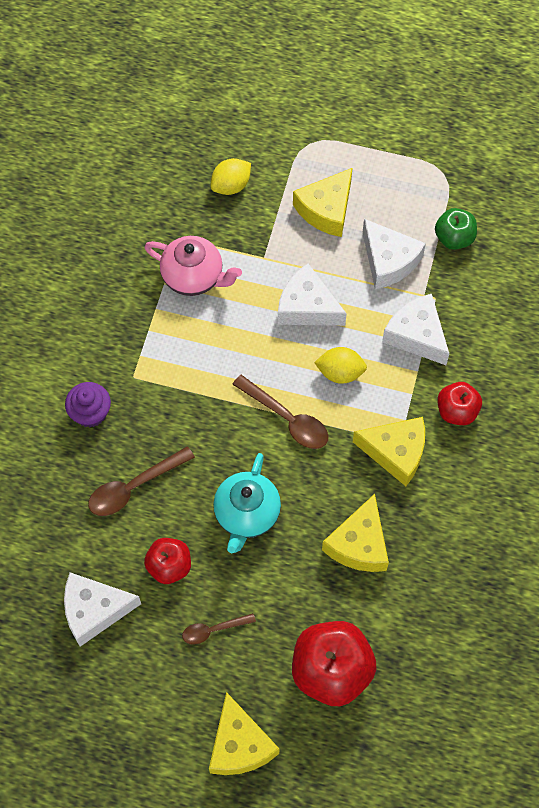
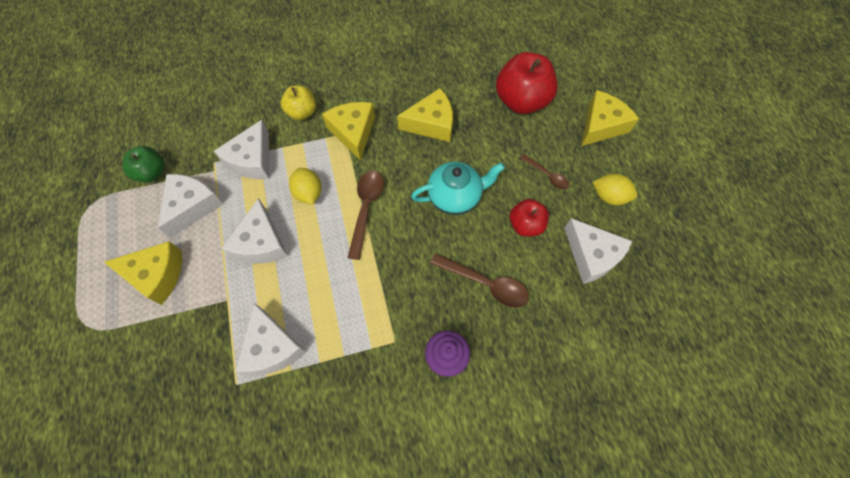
camera: 120 degrees left, 0 degrees up
pink teapot [144,236,242,296] -> white cheese [235,303,306,375]
yellow lemon [211,158,251,195] -> yellow lemon moved to [593,174,638,205]
red apple [438,382,482,425] -> yellow apple [281,86,316,120]

